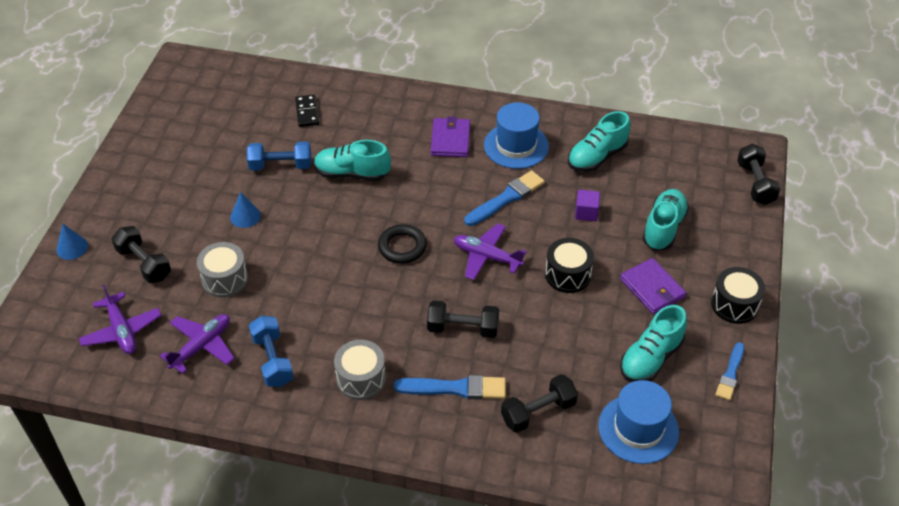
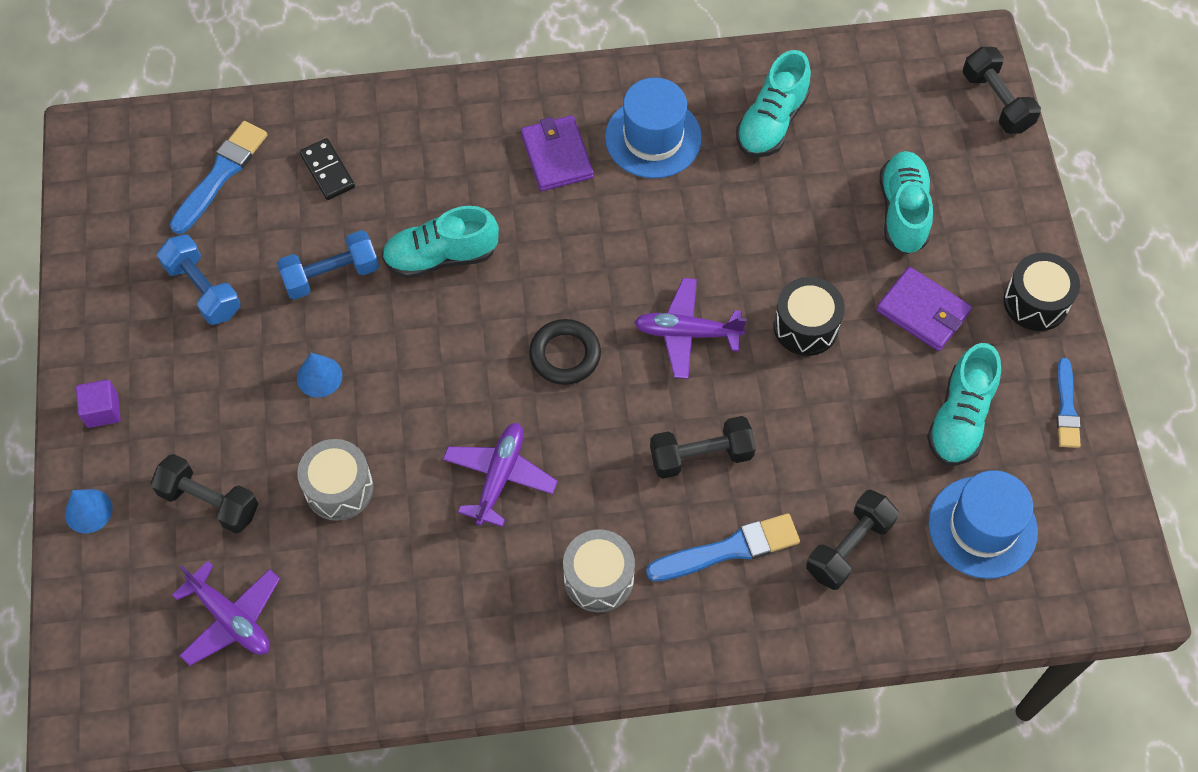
camera: 20 degrees left, 15 degrees up
purple plane [160,314,235,374] -> purple plane moved to [443,423,558,527]
blue dumbbell [249,316,294,387] -> blue dumbbell moved to [157,234,241,325]
blue brush [464,170,545,226] -> blue brush moved to [170,121,267,234]
purple cube [575,190,600,221] -> purple cube moved to [76,379,121,428]

